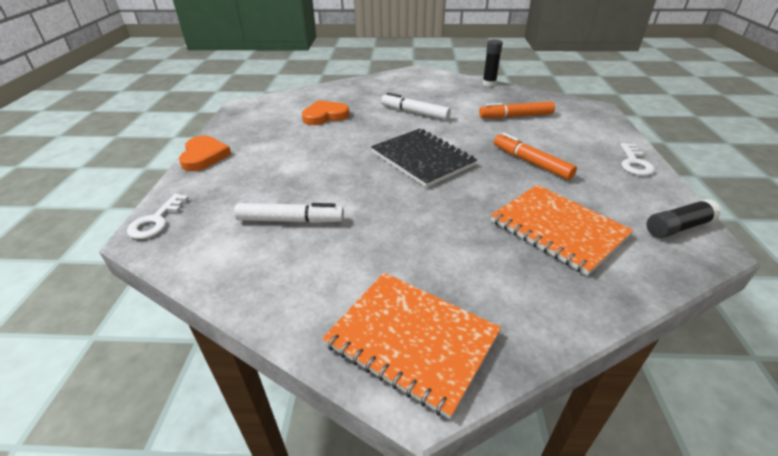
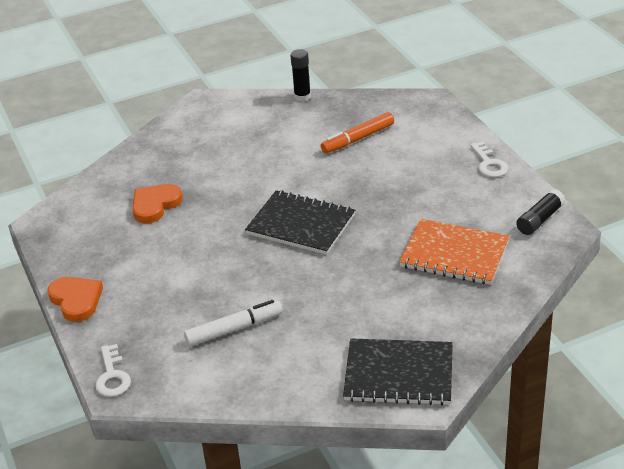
camera: 25 degrees left, 0 degrees up
orange notebook [322,272,501,419] -> black notebook [343,338,453,406]
white marker [381,93,451,120] -> none
orange marker [494,133,577,180] -> none

